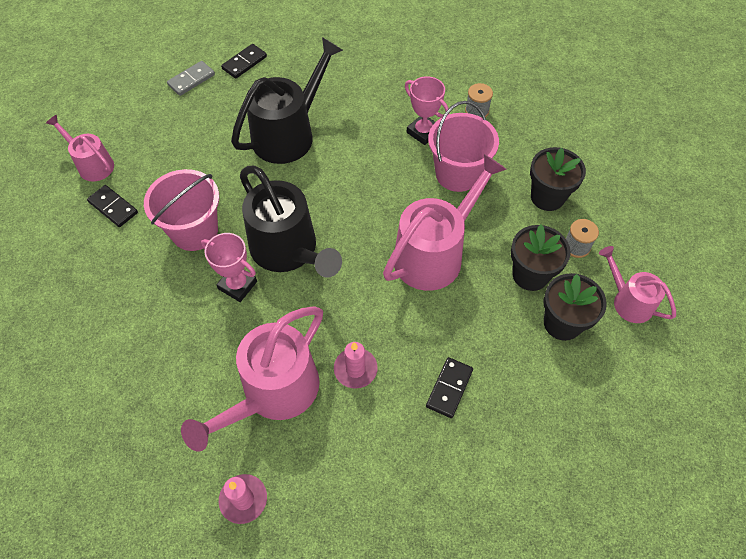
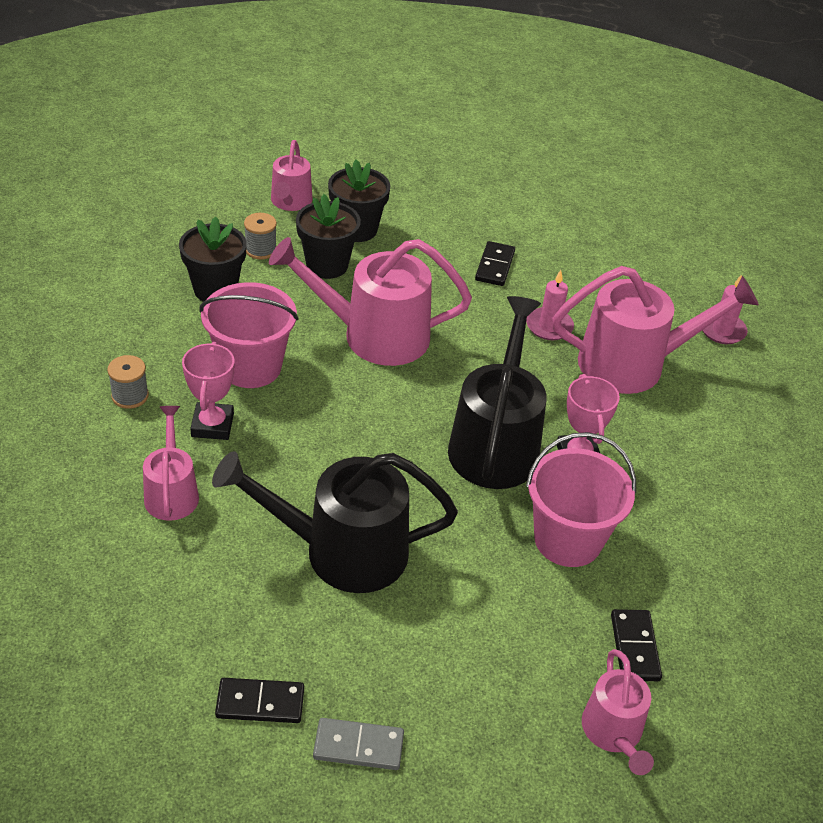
camera: 135 degrees left, 15 degrees down
black domino [426,357,473,418] -> black domino turned 60 degrees counterclockwise [475,241,515,286]
none -> pink watering can [143,406,199,521]

